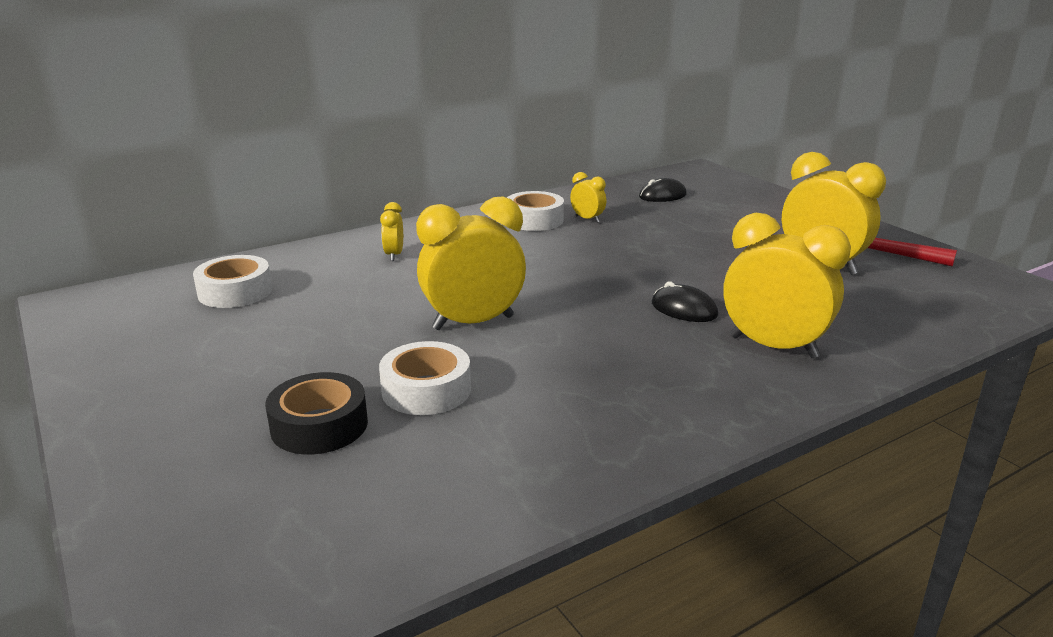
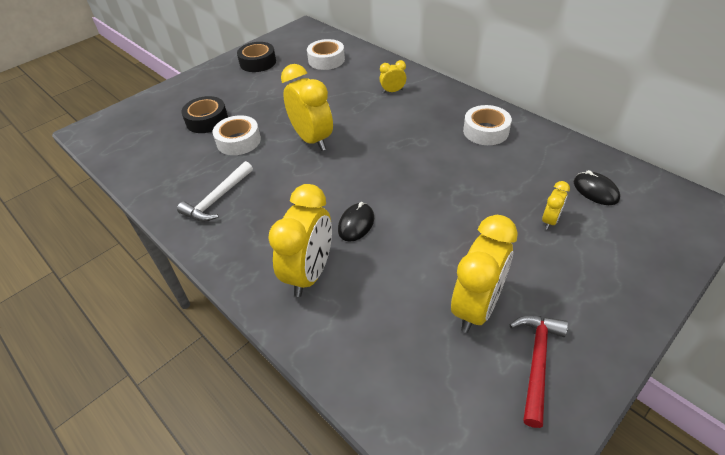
camera: 80 degrees right, 20 degrees up
yellow clock [570,172,606,223] -> yellow clock moved to [542,181,570,230]
none -> white hammer [177,161,253,222]
none -> black tape [237,42,276,72]

